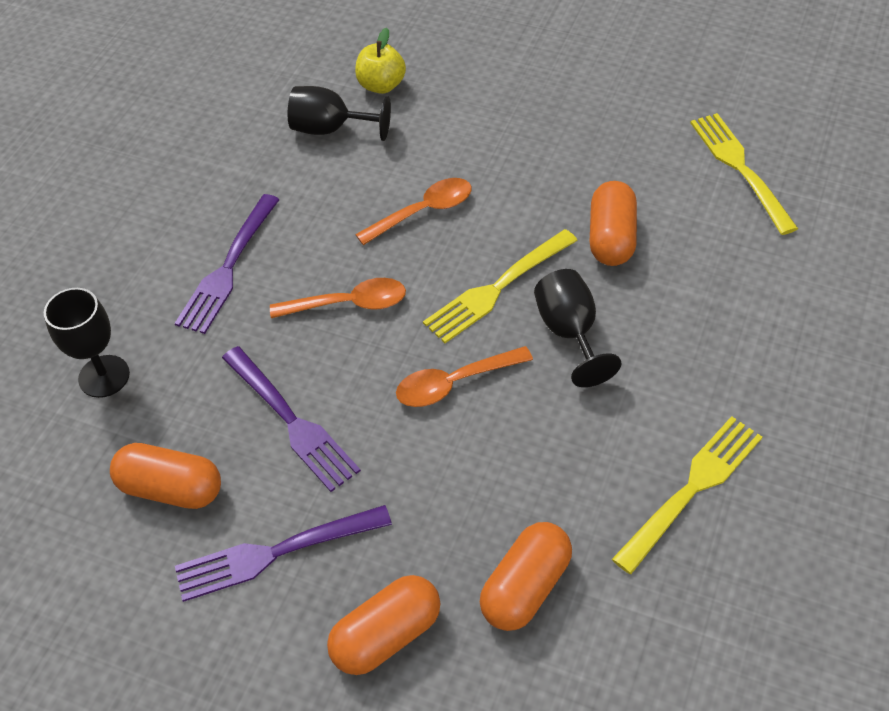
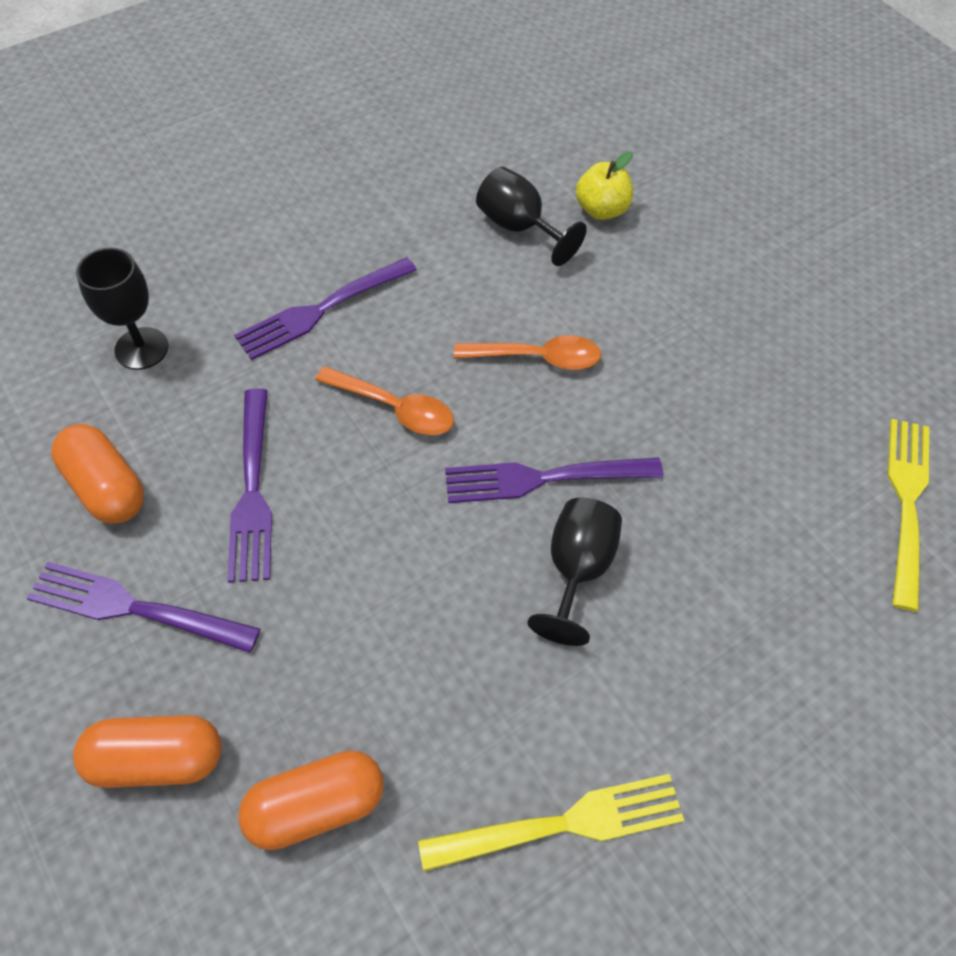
camera: 30 degrees right, 5 degrees up
orange spoon [396,346,533,407] -> none
yellow fork [423,229,578,343] -> purple fork [445,457,663,503]
orange capsule [590,181,637,266] -> none

